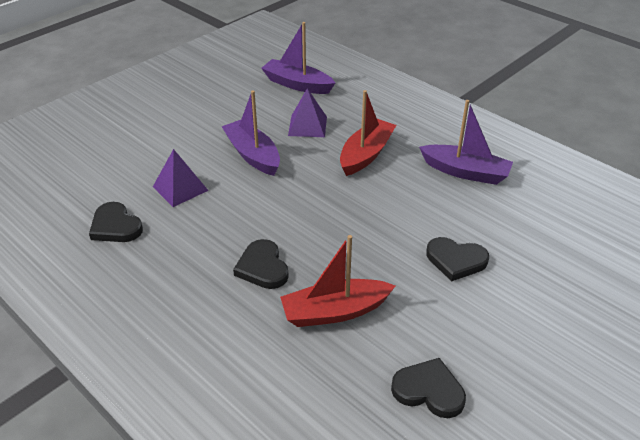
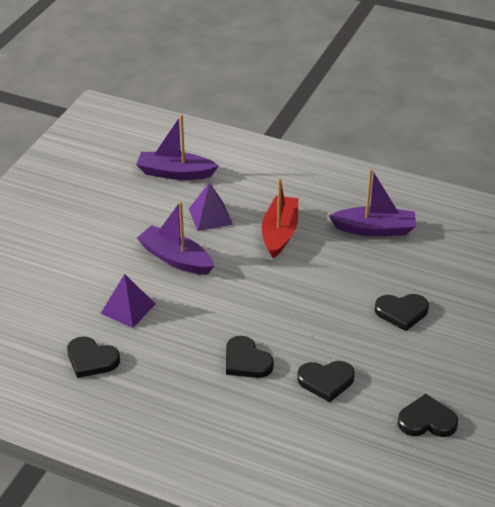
camera: 20 degrees left, 0 degrees up
red boat [280,235,395,327] -> black heart [297,361,355,402]

